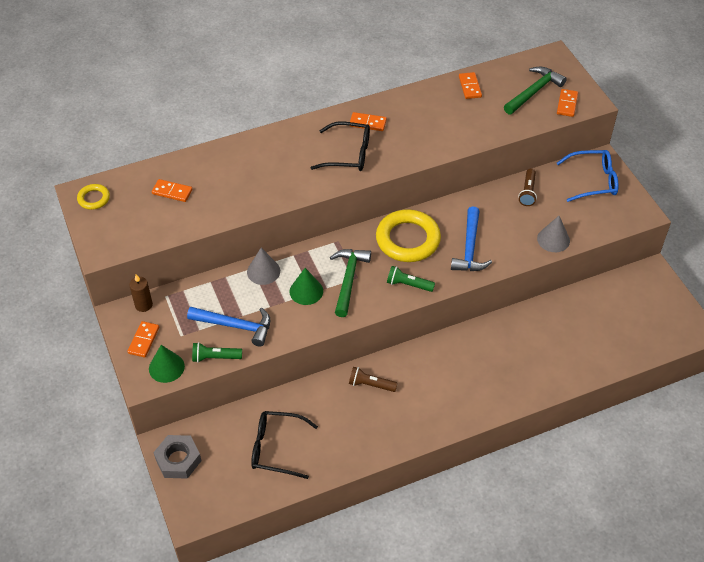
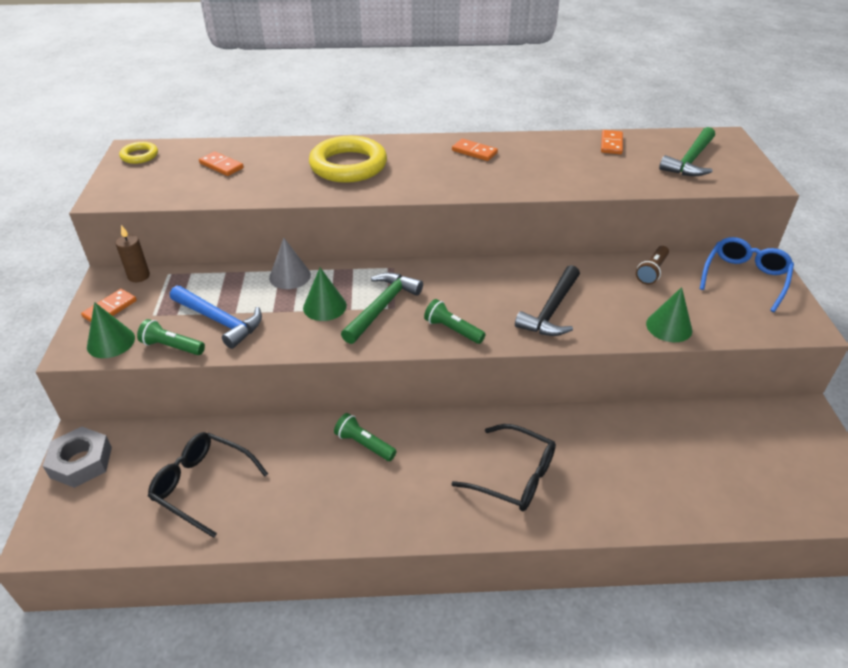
camera: 20 degrees right, 10 degrees down
black glasses [311,122,370,171] -> black glasses moved to [452,424,556,511]
brown flashlight [349,367,398,392] -> green flashlight [334,413,397,461]
yellow ring [376,209,441,262] -> yellow ring moved to [309,136,387,183]
blue hammer [451,206,492,271] -> black hammer [515,265,580,336]
green hammer [504,67,567,115] -> green hammer turned 150 degrees clockwise [659,127,715,176]
grey cone [537,216,570,252] -> green cone [646,287,692,342]
orange domino [557,89,578,117] -> none
blue glasses [557,150,619,202] -> blue glasses turned 75 degrees counterclockwise [700,237,794,312]

